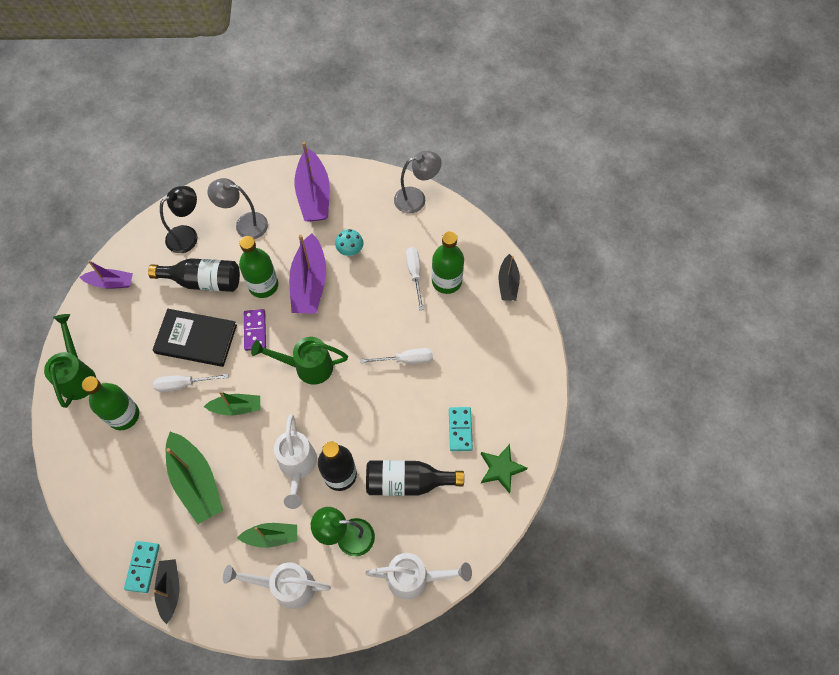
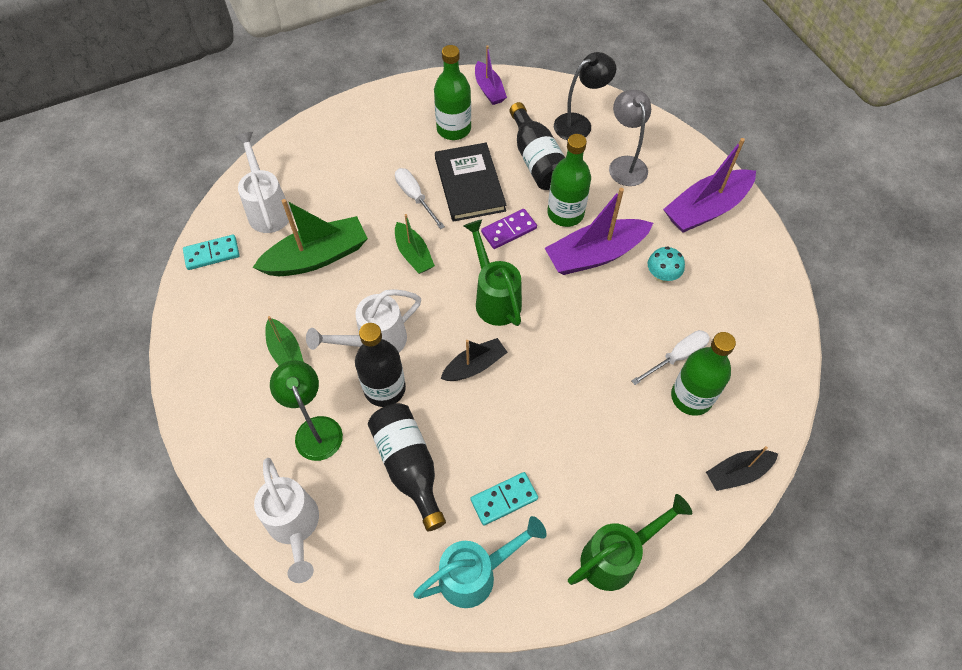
camera: 65 degrees right, 5 degrees down
green watering can [44,314,96,408] -> green watering can moved to [568,494,692,591]
green bottle [82,376,139,430] -> green bottle moved to [434,45,471,140]
black boat [153,559,180,624] -> black boat moved to [441,338,508,381]
black lamp [160,186,198,253] -> black lamp turned 60 degrees counterclockwise [554,52,616,140]
green boat [166,432,223,524] -> green boat turned 150 degrees counterclockwise [252,199,368,276]
white watering can [223,562,331,609] -> white watering can moved to [235,132,291,233]
white screwdriver [360,348,433,364] -> none
grey lamp [394,151,441,214] -> none
green star [481,444,527,493] -> turquoise watering can [413,516,547,608]

